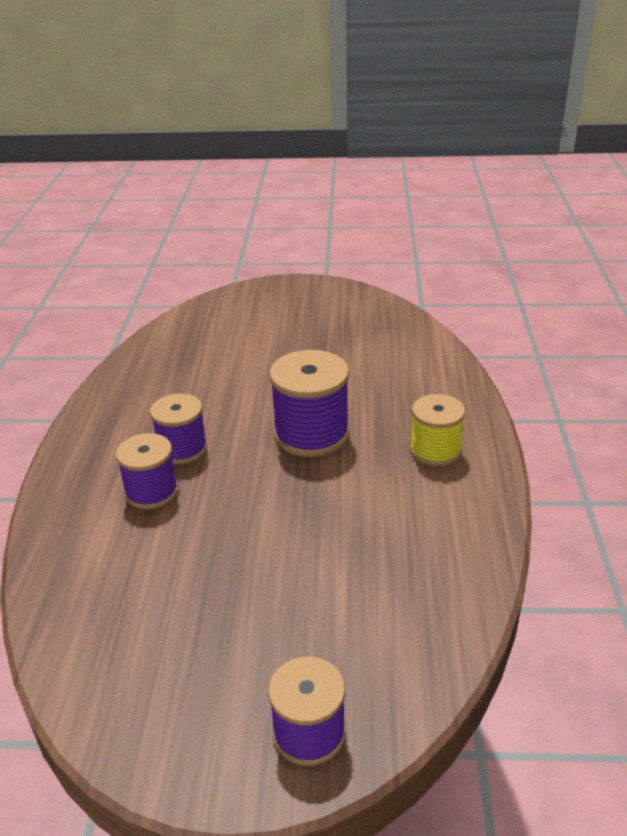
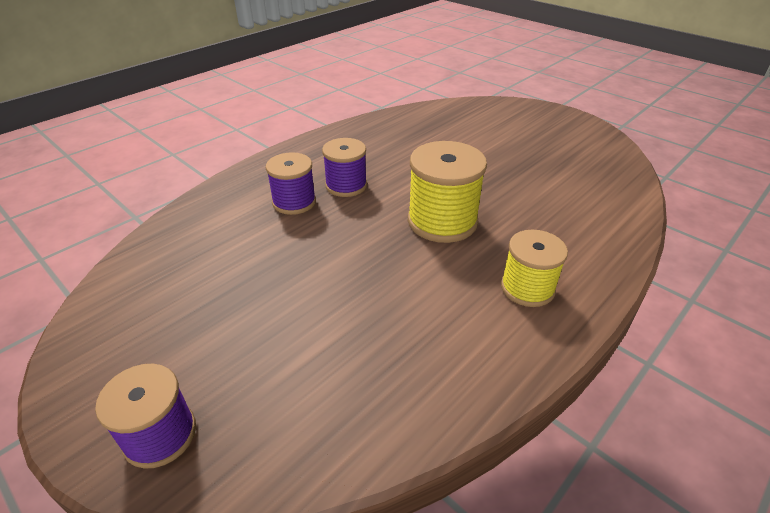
camera: 40 degrees right, 5 degrees up
purple spool [269,350,350,457] -> yellow spool [408,141,487,243]

